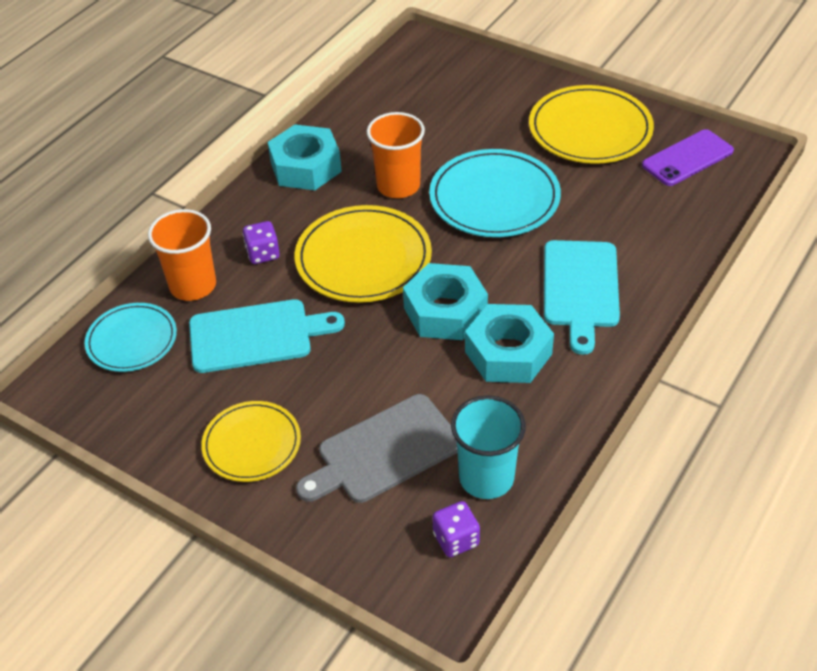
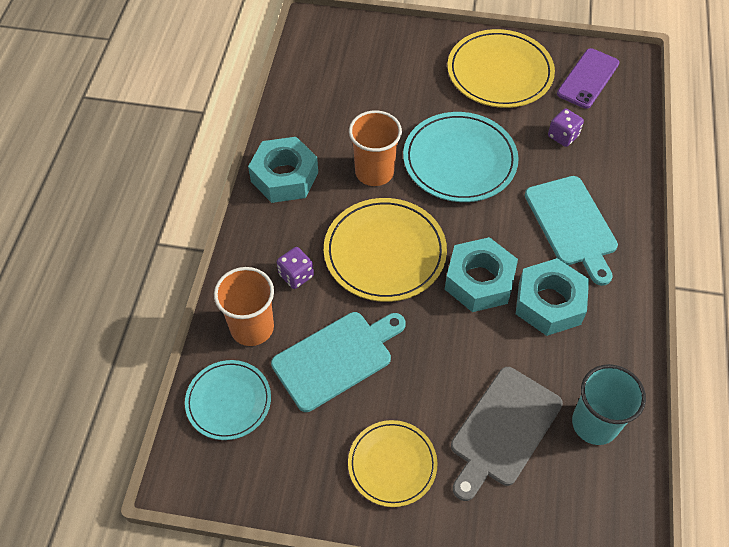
camera: 25 degrees left, 10 degrees up
purple dice [432,501,480,557] -> purple dice moved to [548,109,584,147]

